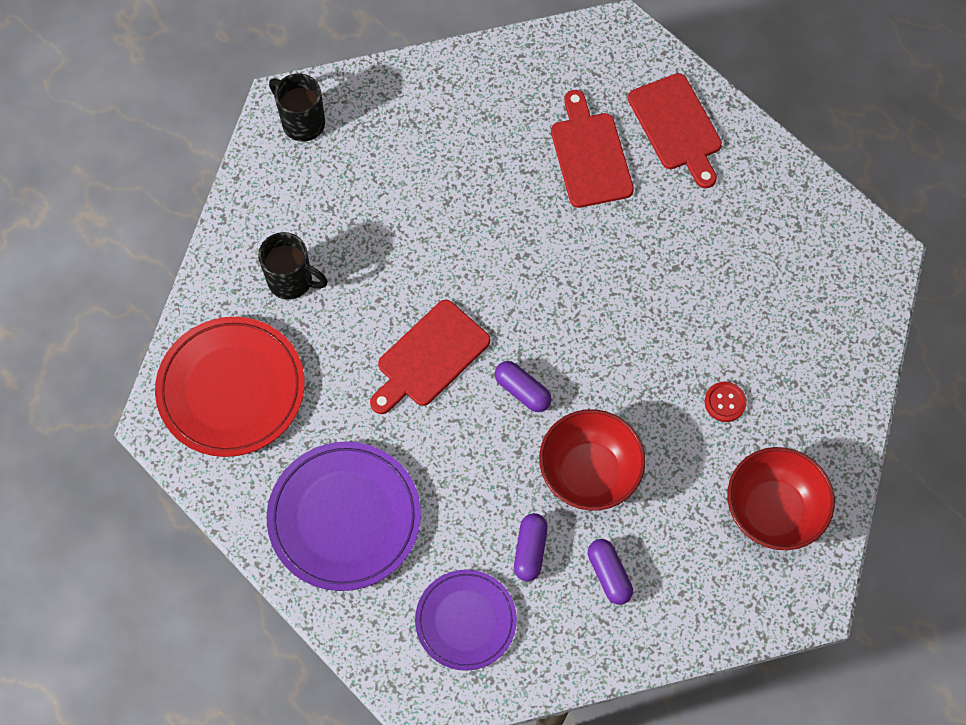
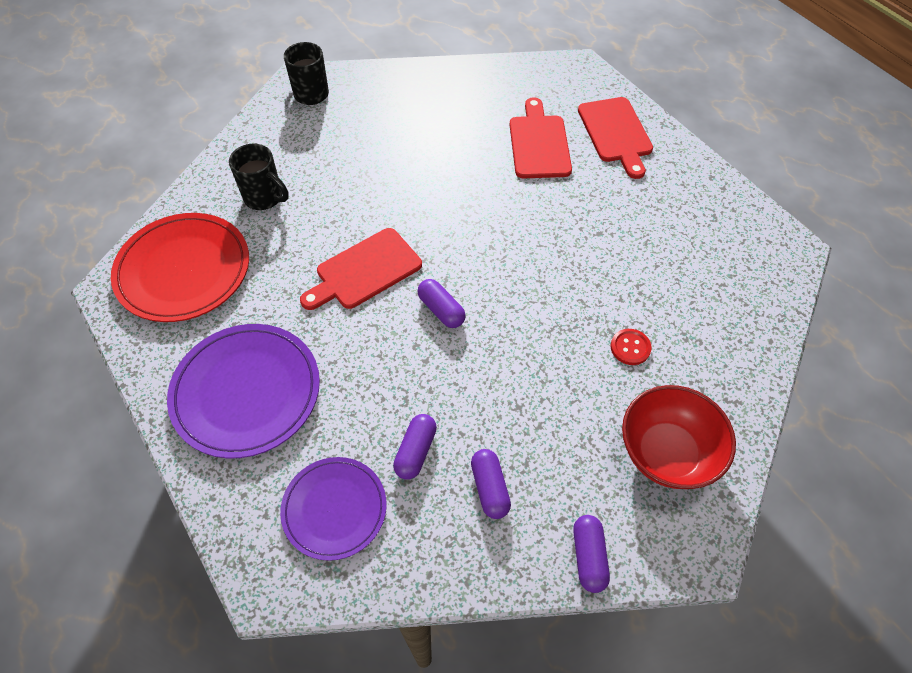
camera: 10 degrees right, 10 degrees down
red bowl [539,409,646,511] -> none
none -> purple capsule [573,515,610,593]

